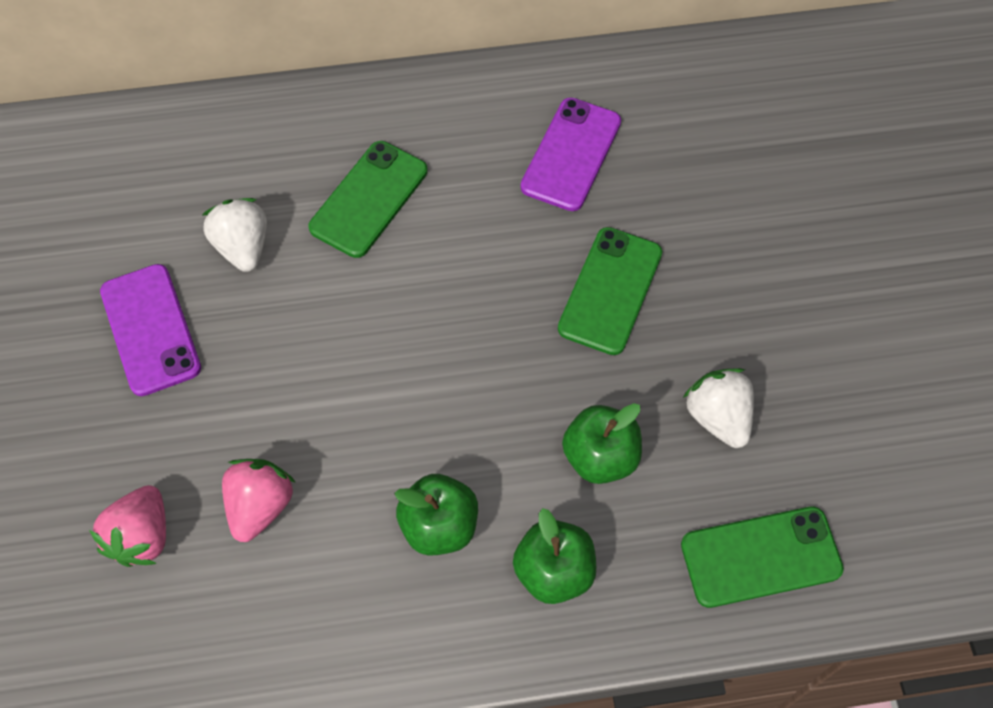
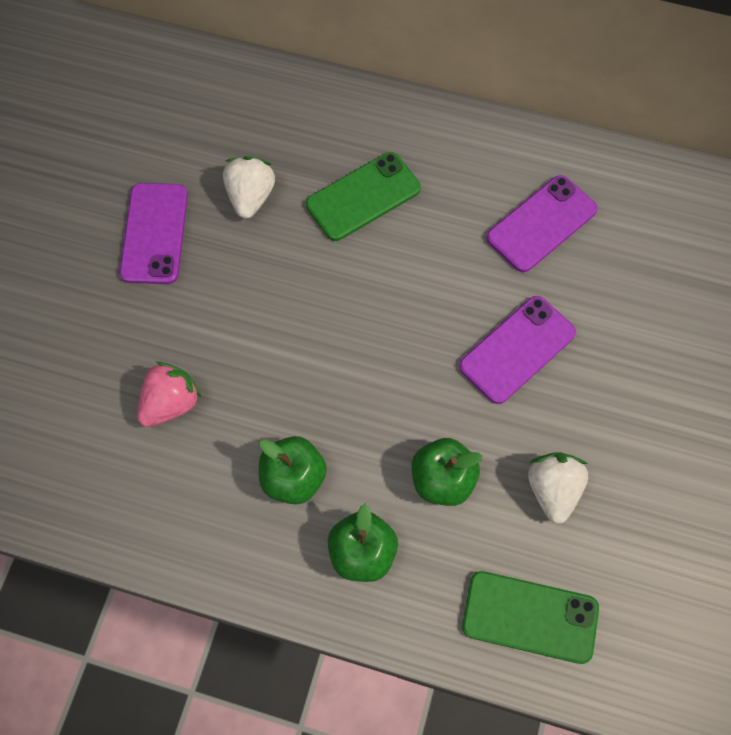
camera: 25 degrees right, 5 degrees up
pink strawberry [89,485,166,567] -> none
green phone [558,227,662,355] -> purple phone [459,296,576,404]

